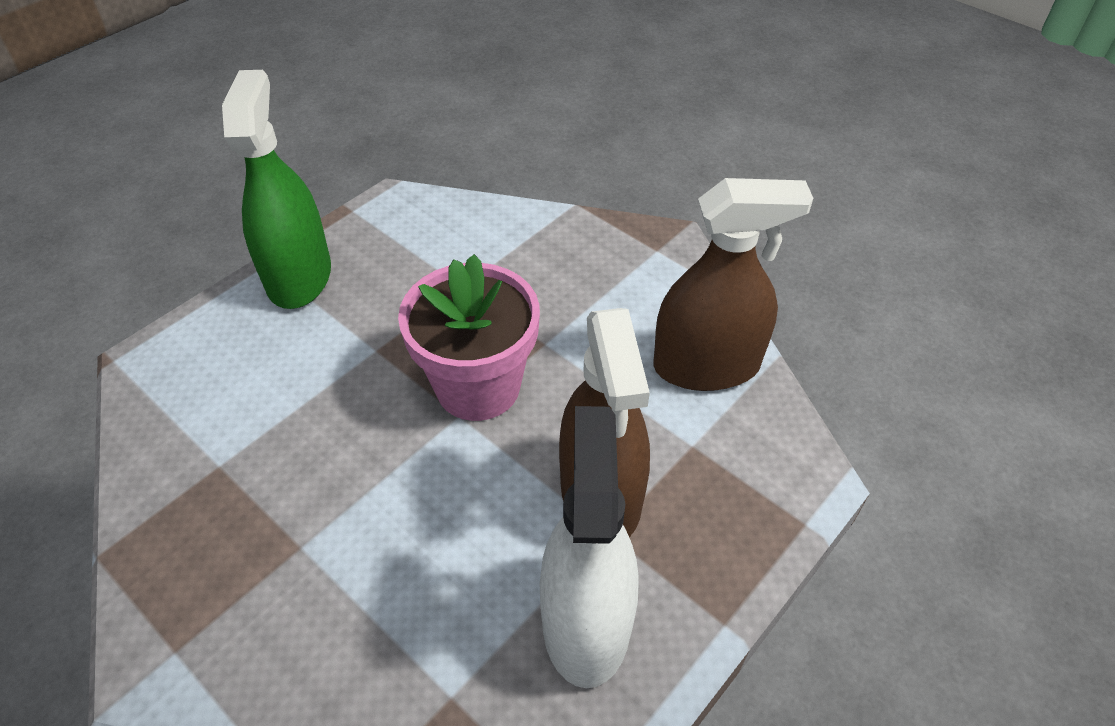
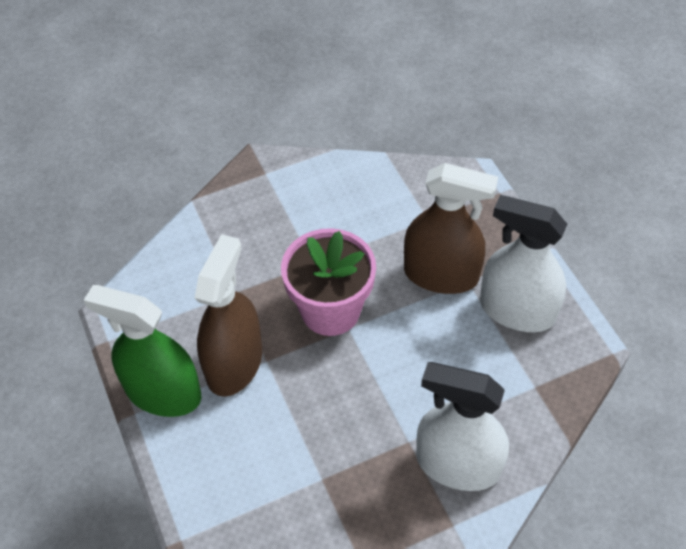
camera: 65 degrees left, 5 degrees up
brown spray bottle [654,178,813,391] -> brown spray bottle moved to [195,234,262,397]
none -> white spray bottle [416,362,509,491]

